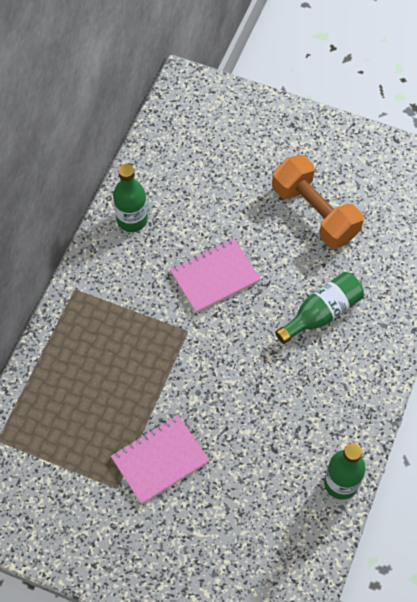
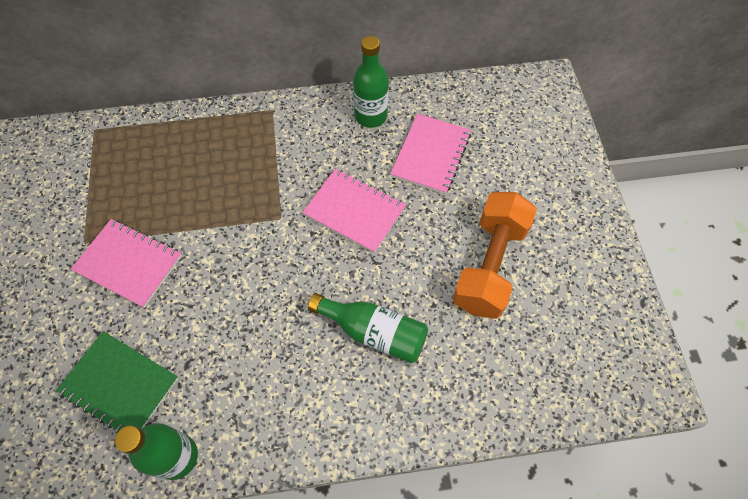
camera: 60 degrees right, 0 degrees up
none -> green notebook [56,331,178,434]
none -> pink notebook [390,114,471,195]

